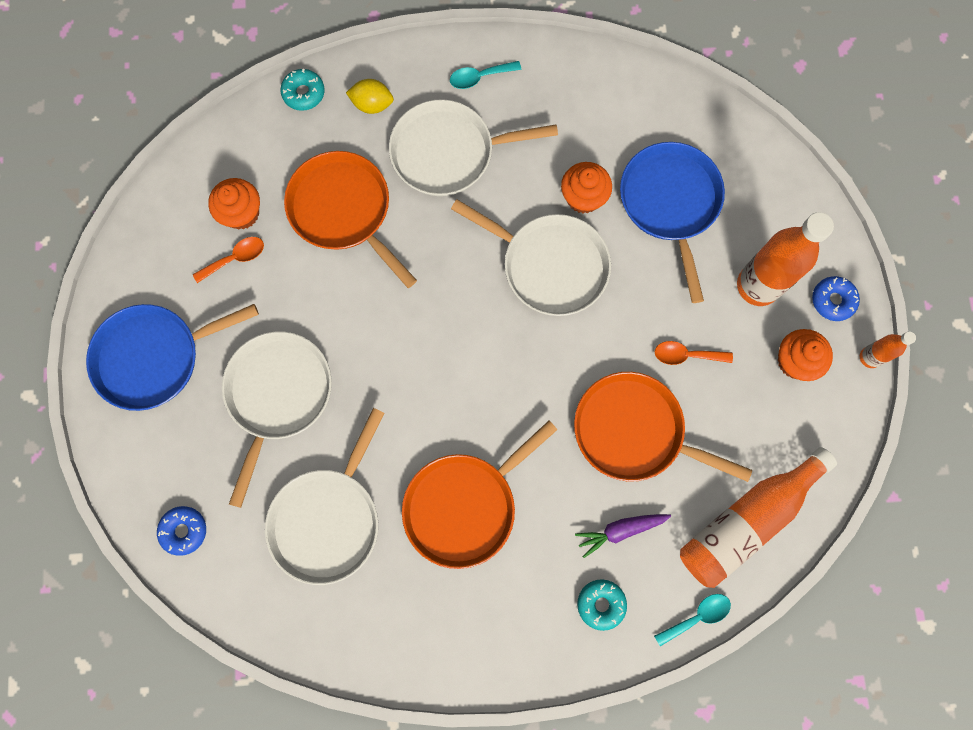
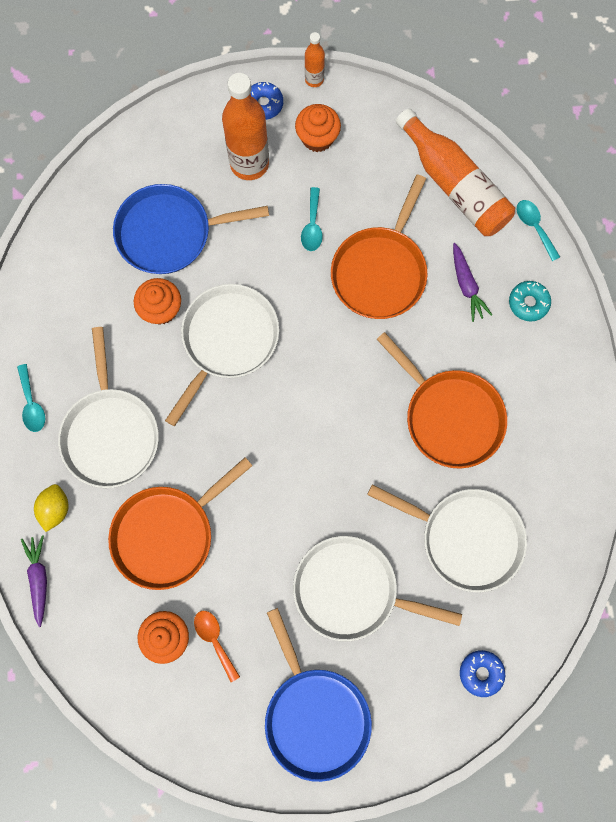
camera: 90 degrees left, 0 degrees up
turquoise donut [281,68,325,111] -> purple carrot [21,535,47,627]
orange spoon [655,341,733,365] -> turquoise spoon [301,187,323,251]

